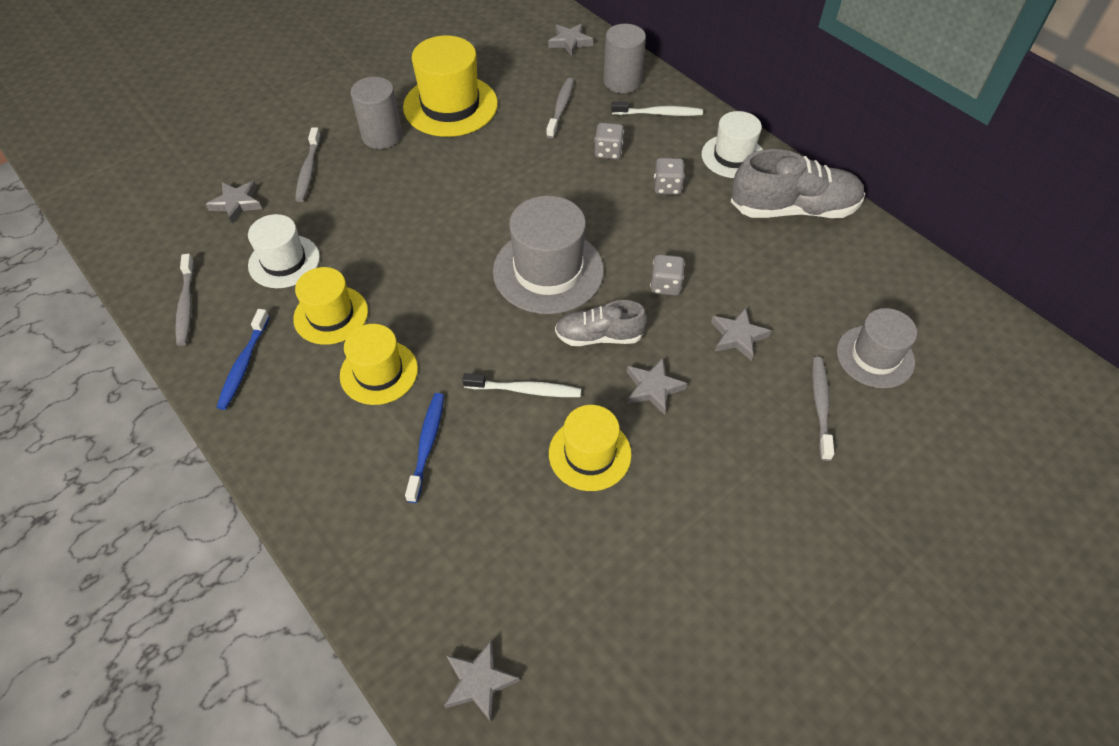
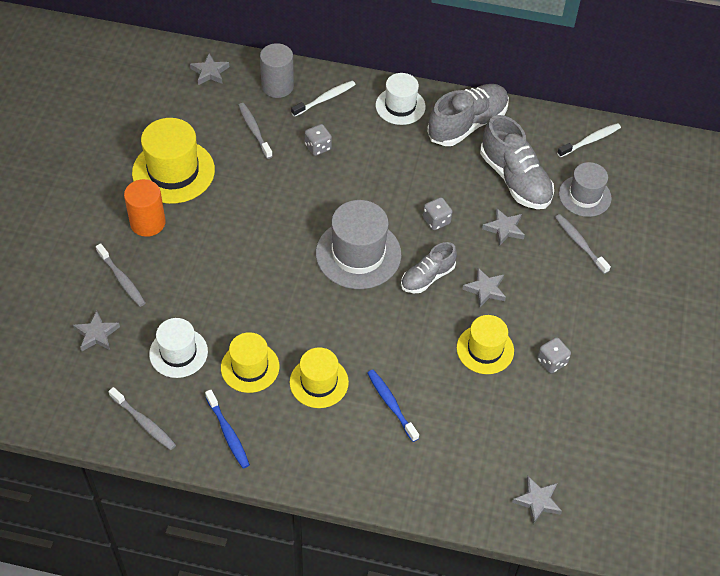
camera: 40 degrees left, 0 degrees up
grey cylinder [351,77,402,149] -> orange cylinder [124,179,165,237]
white toothbrush [463,373,581,397] -> white toothbrush moved to [557,123,621,157]
grey dice [654,158,685,195] -> grey dice moved to [537,337,571,373]
none -> grey shoe [480,115,554,209]

